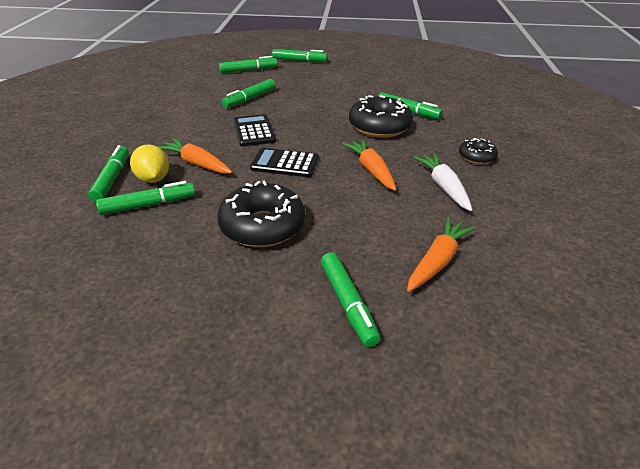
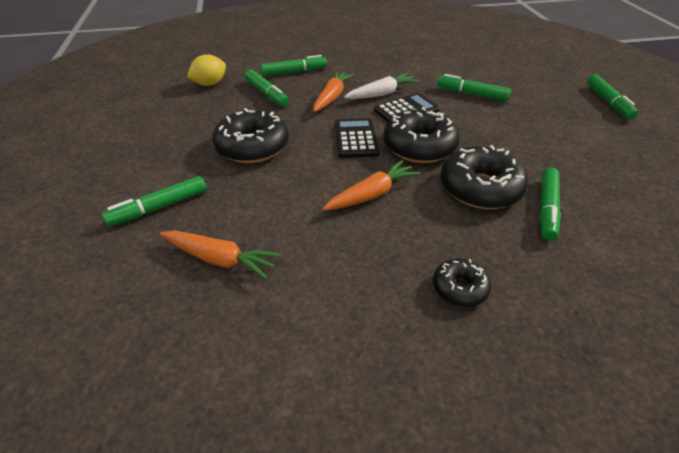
camera: 75 degrees right, 5 degrees up
yellow lemon [130,144,169,183] -> yellow lemon moved to [187,54,226,86]
green marker [219,56,277,73] -> none
white carrot [413,153,472,211] -> white carrot moved to [344,73,420,99]
none -> black donut [383,107,460,163]

